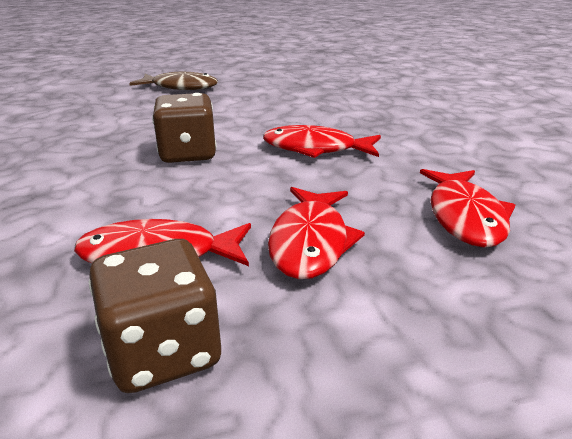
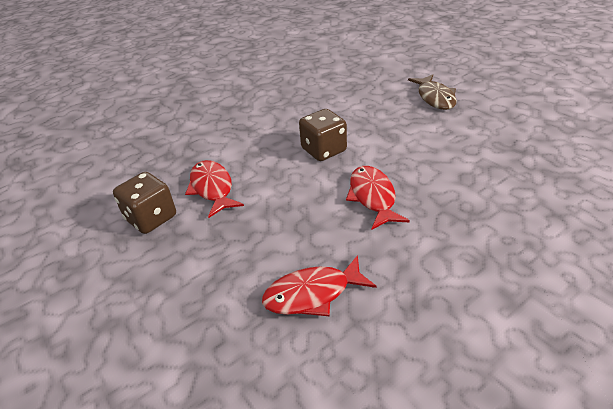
camera: 70 degrees right, 10 degrees up
red fish [268,187,365,279] -> none

